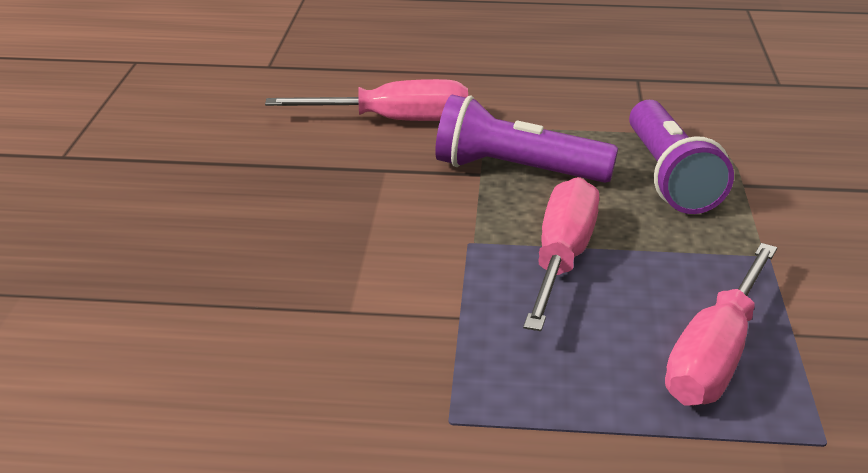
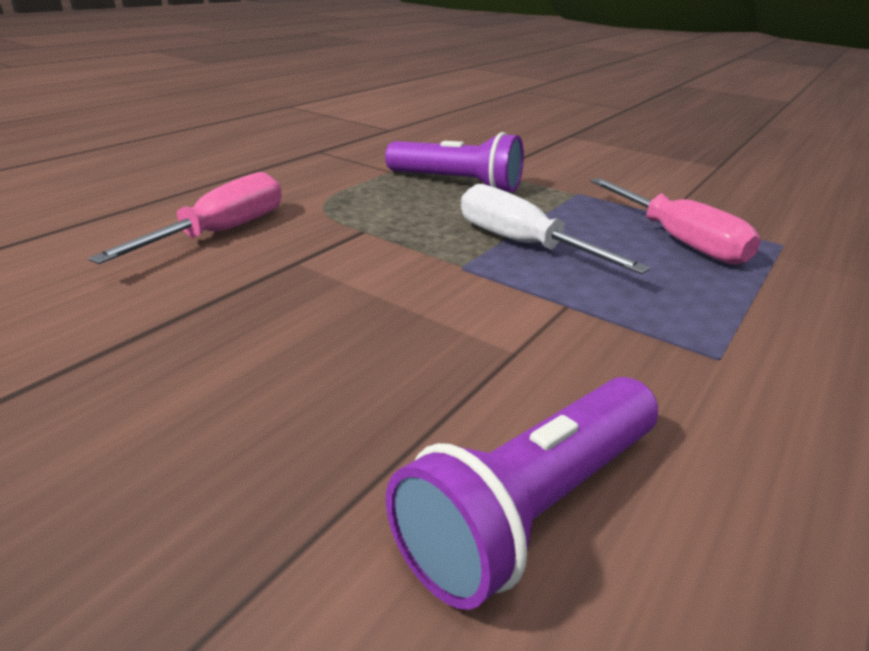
camera: 60 degrees left, 0 degrees up
purple flashlight [435,95,618,183] -> purple flashlight moved to [386,377,658,610]
pink screwdriver [523,177,599,331] -> white screwdriver [461,184,650,274]

